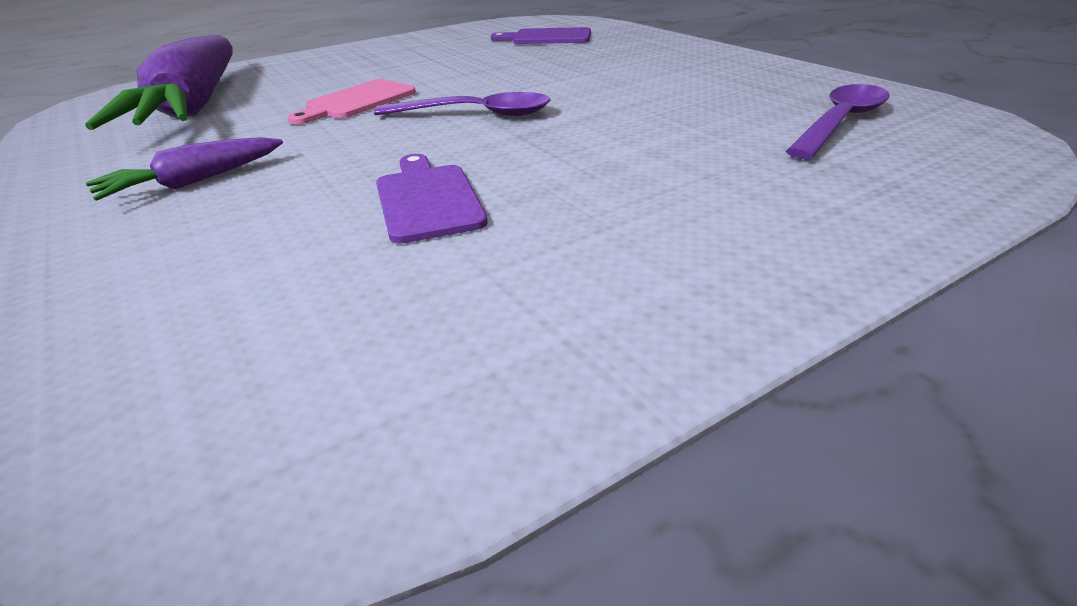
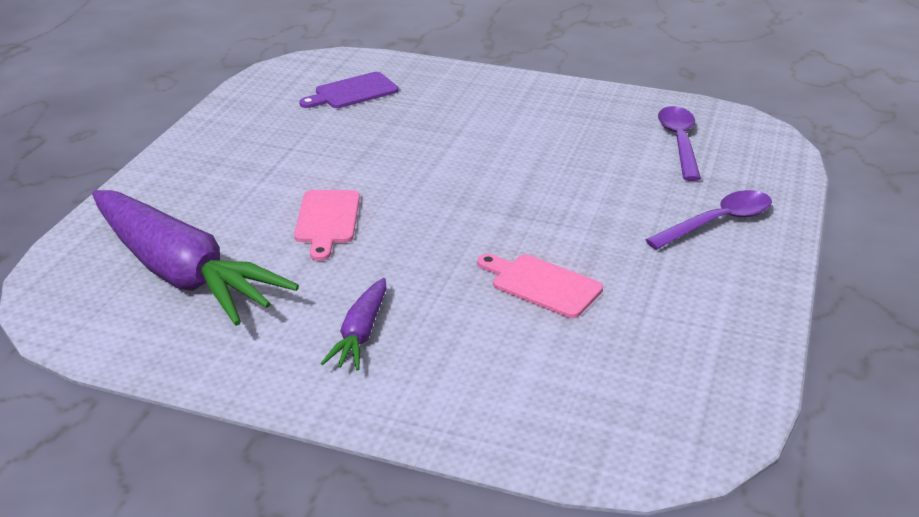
camera: 40 degrees left, 0 degrees up
purple spoon [374,92,550,116] -> purple spoon moved to [645,190,772,250]
purple cutting board [376,154,488,243] -> pink cutting board [477,254,603,318]

